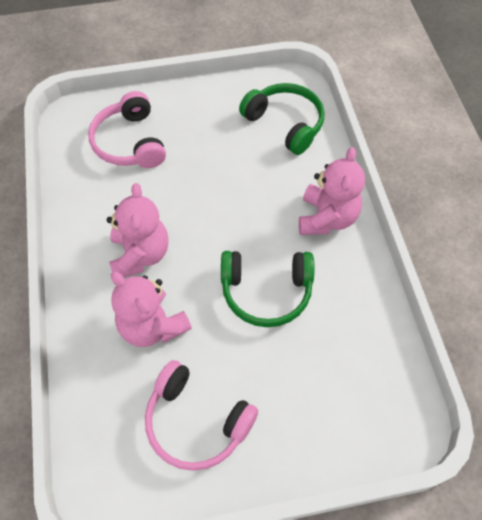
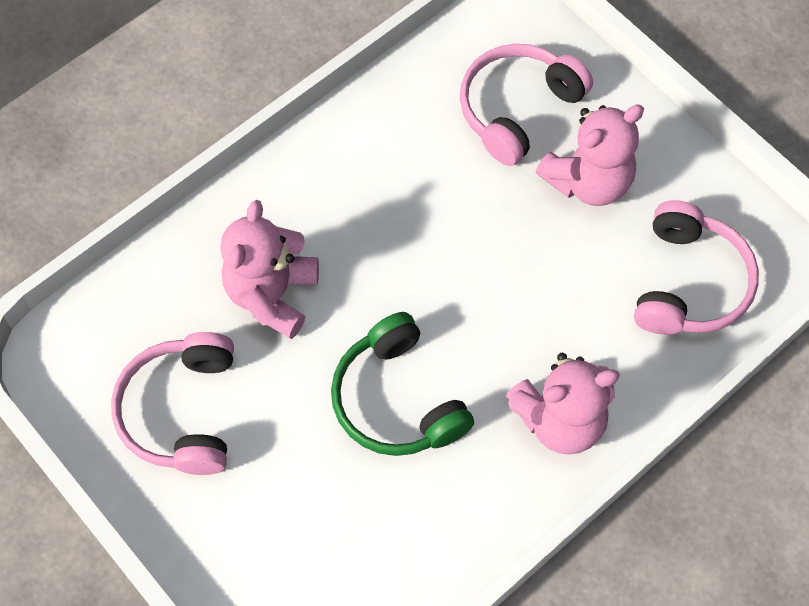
camera: 60 degrees right, 5 degrees up
pink teddy bear [107,183,169,277] -> pink teddy bear moved to [535,104,644,206]
green headphones [239,83,325,155] -> pink headphones [634,200,759,335]

